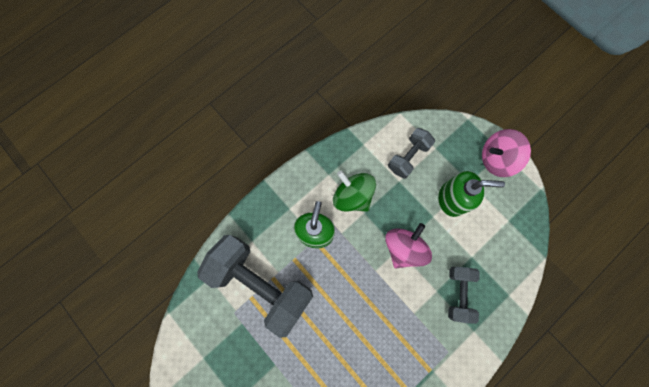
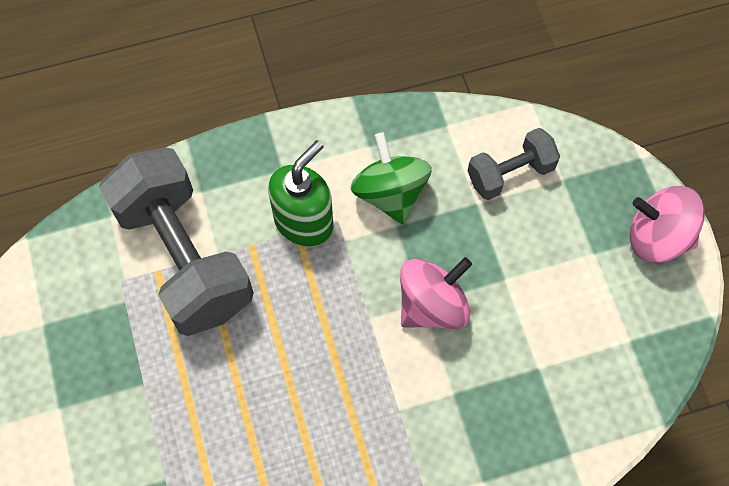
camera: 25 degrees right, 10 degrees down
green soap dispenser [438,171,505,217] -> none
grey dumbbell [448,267,479,324] -> none

